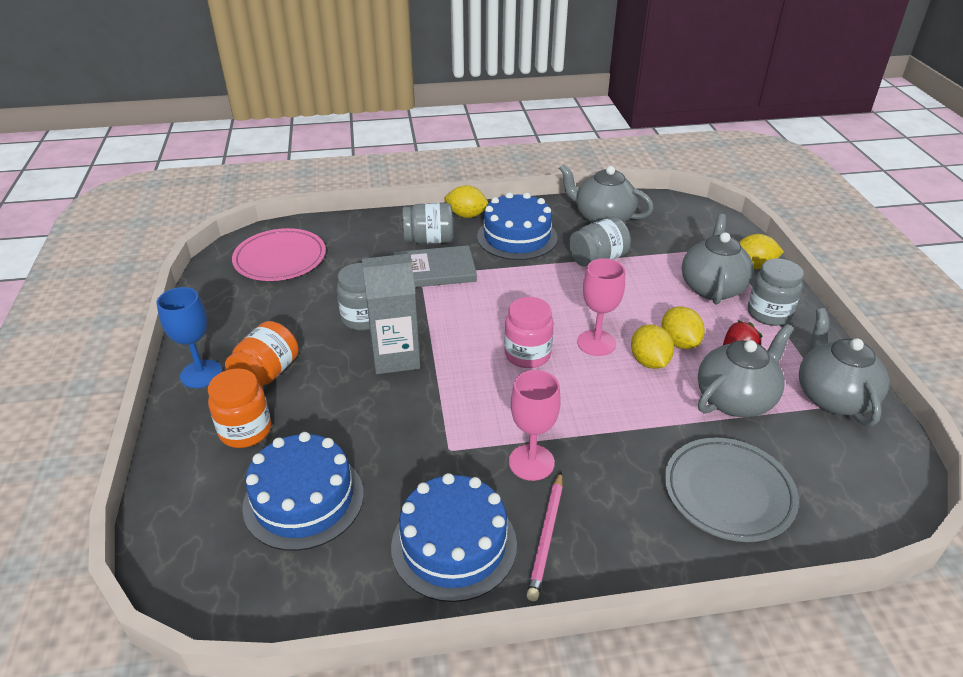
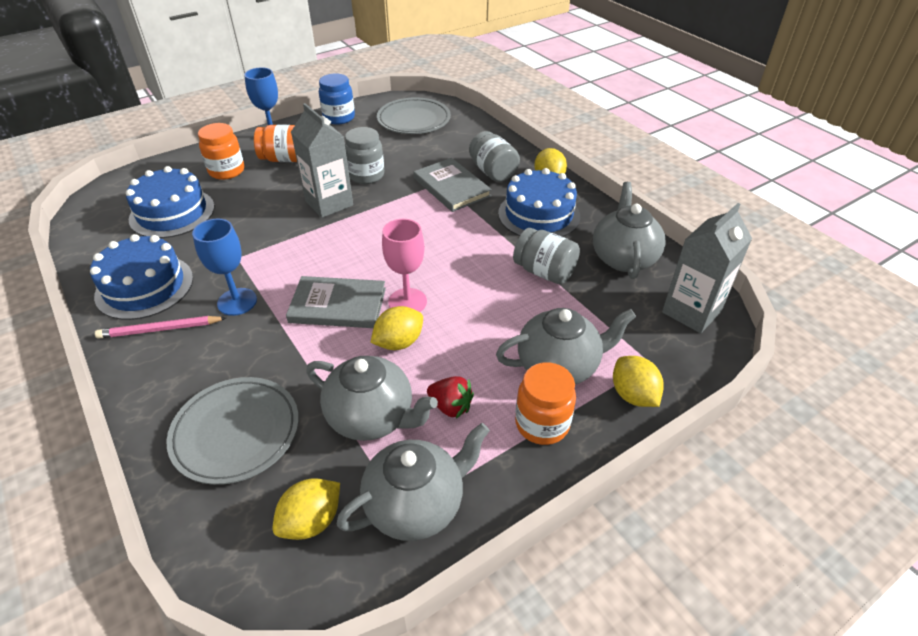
camera: 65 degrees right, 5 degrees up
pink plate [232,228,326,281] -> grey plate [377,97,451,134]
pink jar [504,297,554,368] -> none
pink goblet [509,370,561,481] -> blue goblet [192,219,257,316]
yellow lemon [661,306,705,349] -> yellow lemon moved to [273,478,340,540]
grey jar [748,258,804,326] -> orange jar [515,362,576,445]
none -> grey book [286,276,386,328]
none -> blue jar [319,73,355,125]
none -> grey carton [662,203,752,333]

